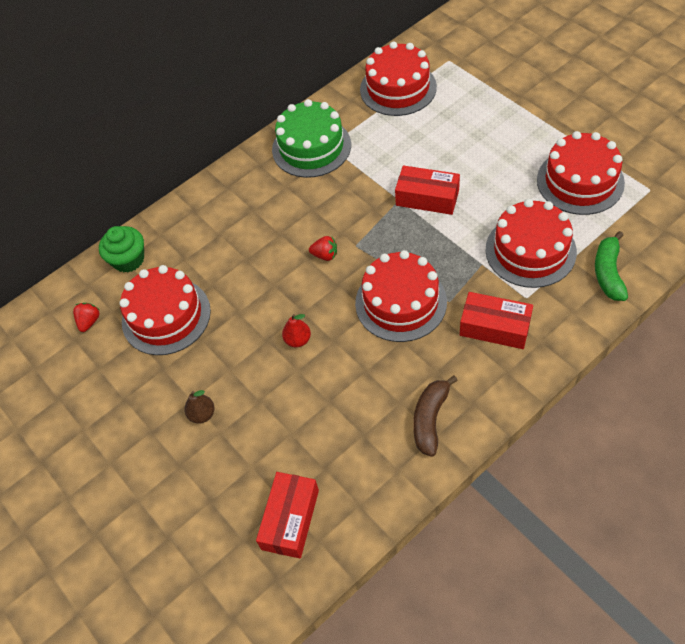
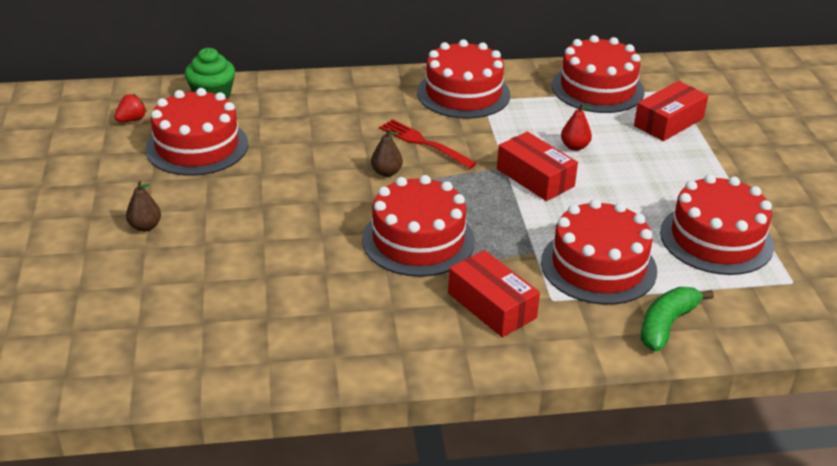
camera: 25 degrees right, 20 degrees down
red box [256,472,319,559] -> red box moved to [634,81,708,141]
green cake [272,99,351,178] -> red cake [417,40,510,119]
red pear [282,314,311,347] -> red pear moved to [561,103,593,151]
red strawberry [309,236,337,261] -> brown pear [371,128,403,177]
brown banana [413,375,458,457] -> none
none -> red fork [379,119,477,169]

